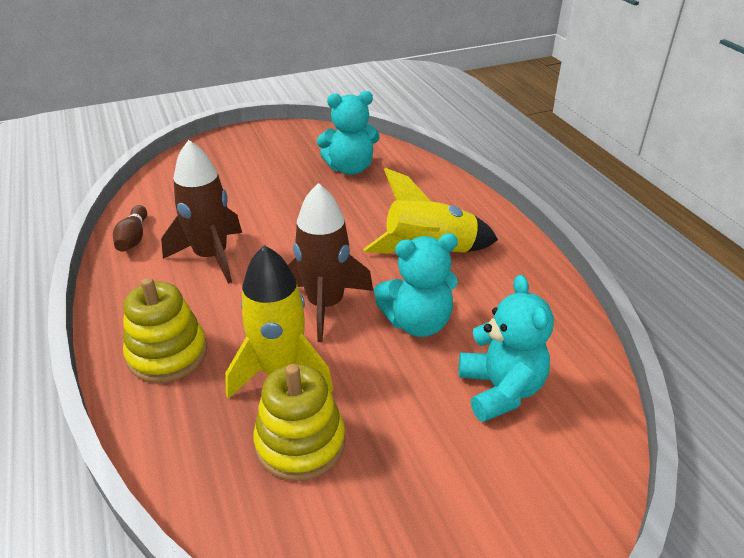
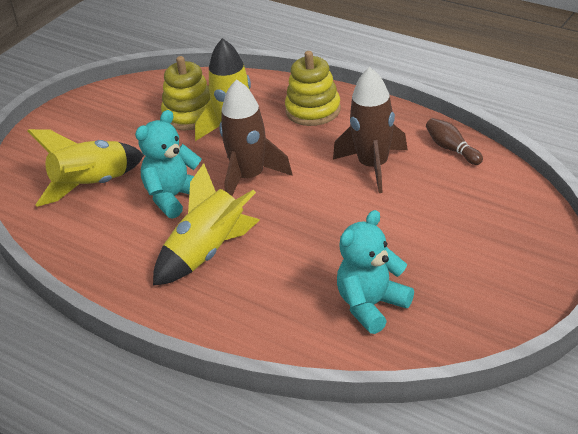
camera: 150 degrees right, 0 degrees up
turquoise teddy bear [459,275,554,422] -> yellow rocket [28,129,144,207]

